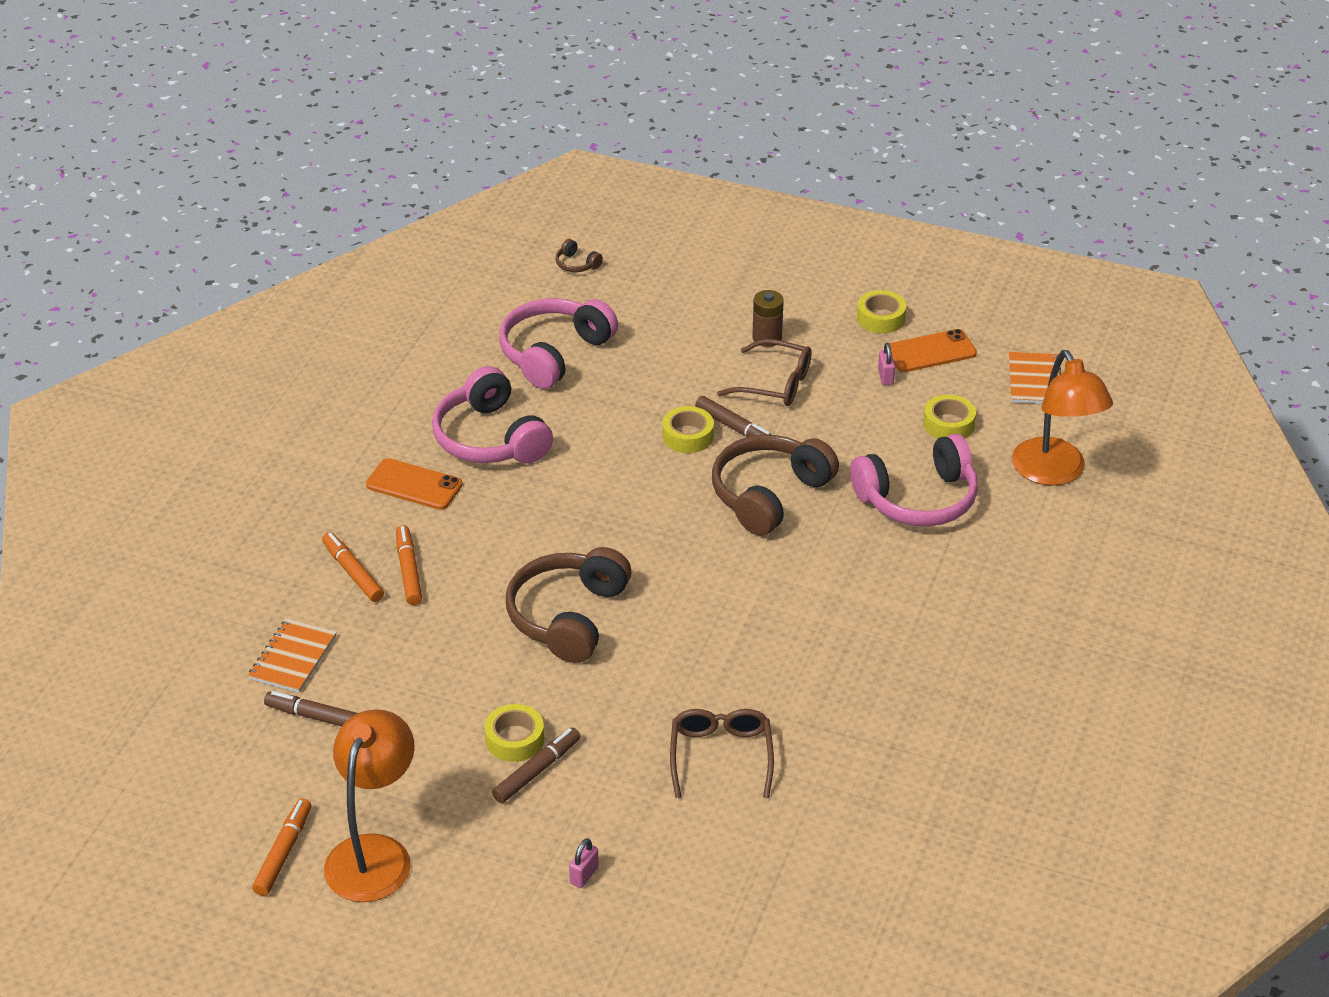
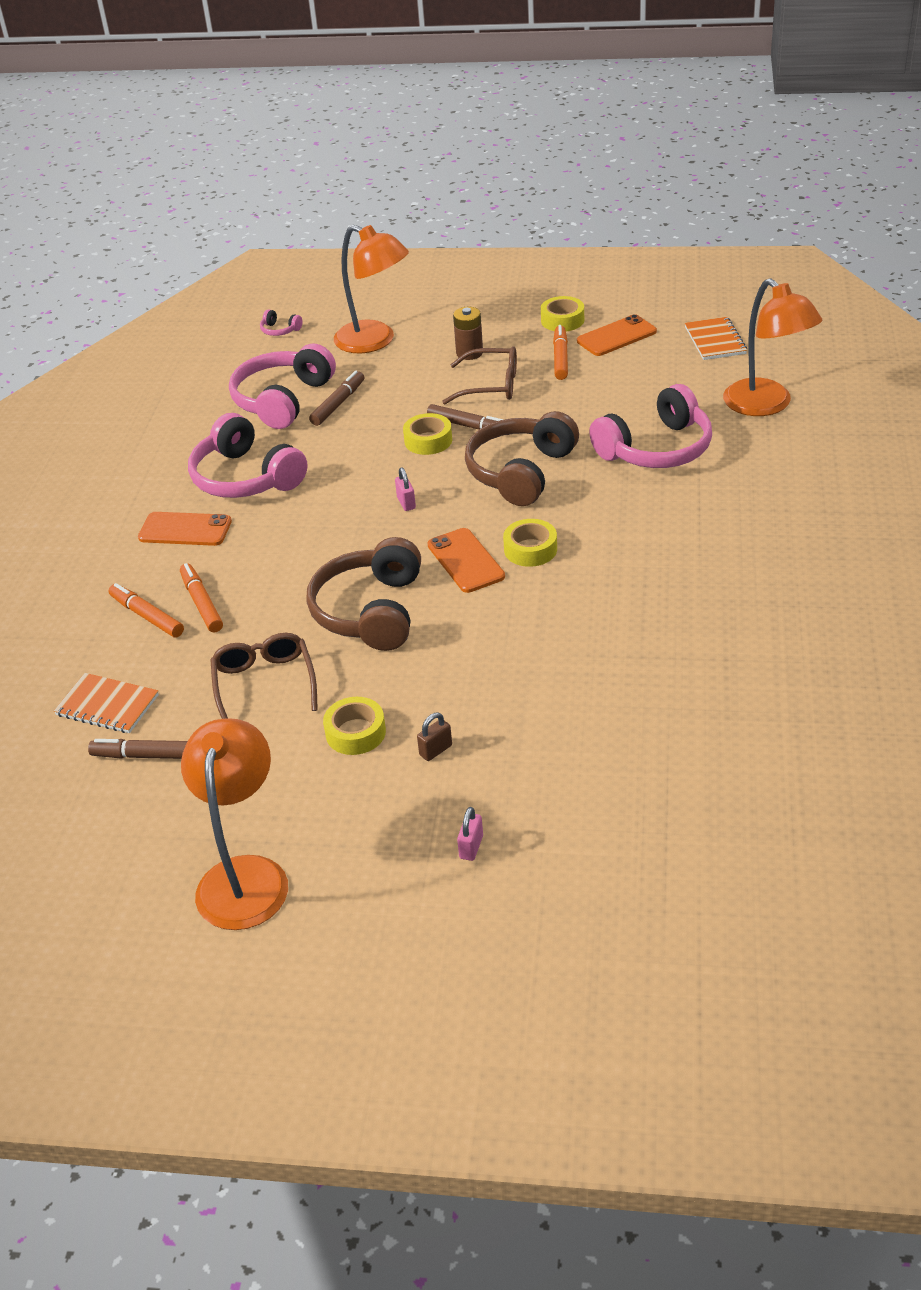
camera: 10 degrees left, 0 degrees up
orange notebook [248,618,337,693] -> orange notebook turned 75 degrees counterclockwise [54,673,159,733]
orange marker [252,798,311,896] -> orange marker moved to [553,325,568,380]
brown marker [492,727,581,803] -> brown marker moved to [309,371,364,426]
brown headphones [556,239,603,272] -> pink headphones [260,309,303,336]
brown glasses [670,709,774,798] -> brown glasses moved to [210,633,318,719]
pink padlock [878,343,895,385] -> pink padlock moved to [395,468,416,511]
yellow tape [923,395,976,439] -> yellow tape moved to [503,519,557,567]
none -> orange lamp [334,225,409,353]
none -> brown padlock [417,712,452,761]
none -> orange phone [428,528,505,593]

